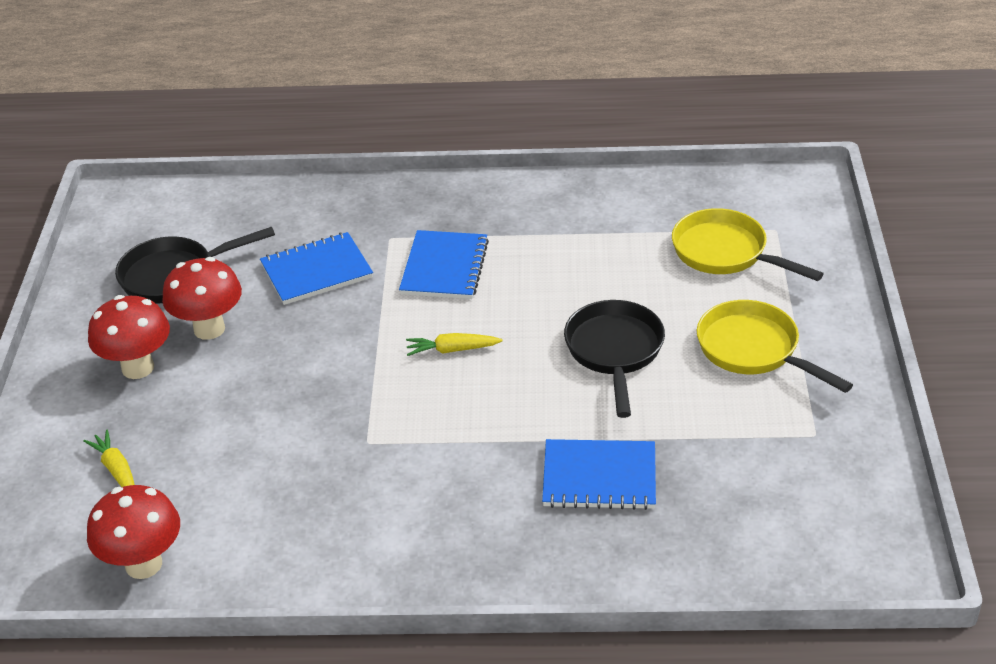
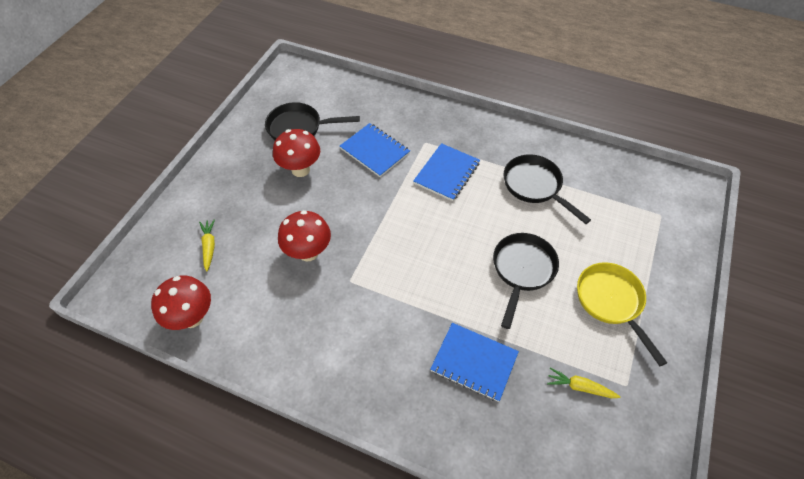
camera: 20 degrees right, 15 degrees up
red mushroom [88,295,170,379] -> red mushroom moved to [278,210,331,262]
blue notebook [260,232,373,305] -> blue notebook turned 45 degrees clockwise [340,123,410,177]
yellow carrot [406,333,503,356] -> yellow carrot moved to [547,367,620,398]
yellow pan [672,208,824,281] -> none
none -> black pan [504,154,591,224]

